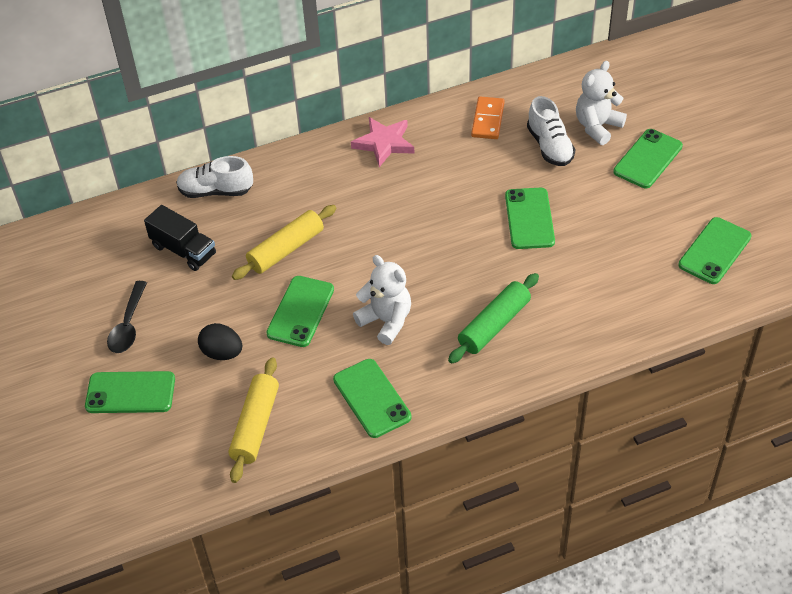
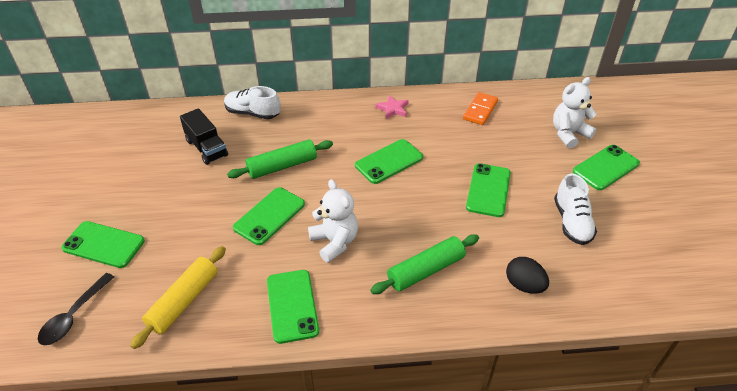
camera: 15 degrees right, 5 degrees down
black spoon [107,281,147,353] -> black spoon moved to [37,273,114,345]
black egg [198,323,242,360] -> black egg moved to [506,257,549,294]
yellow rolling pin [232,205,336,280] -> green rolling pin [227,139,333,179]
pink star [351,117,415,167] -> pink star [375,95,409,119], size x0.67
white shoe [527,96,575,166] -> white shoe moved to [554,173,597,245]
green phone [678,217,752,284] -> green phone moved to [355,139,423,184]

